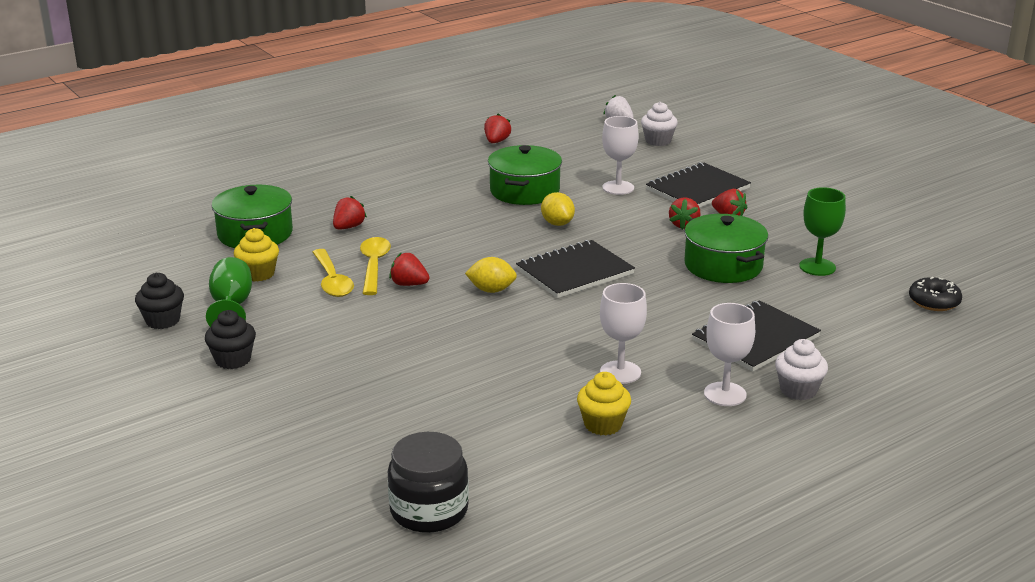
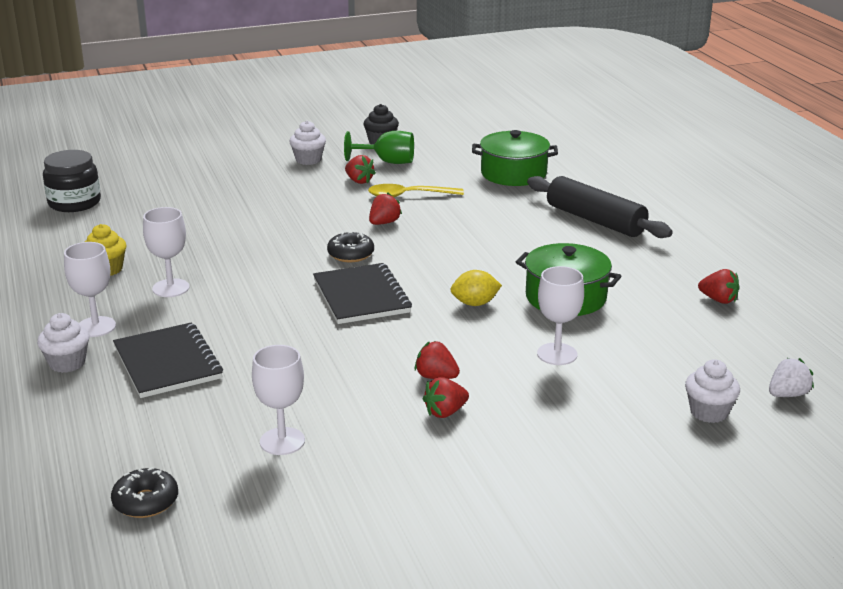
camera: 105 degrees right, 0 degrees up
black cupcake [205,310,256,369] -> white cupcake [289,121,326,165]
yellow cupcake [234,228,279,282] -> none
red strawberry [333,196,367,230] -> red strawberry moved to [345,155,376,184]
yellow spoon [360,237,391,295] -> none
yellow lemon [465,257,517,293] -> black donut [327,232,374,262]
black notebook [646,162,751,208] -> none
green pot [684,214,768,283] -> none
green goblet [799,187,846,276] -> white goblet [252,345,305,455]
none -> black rolling pin [527,176,672,238]

